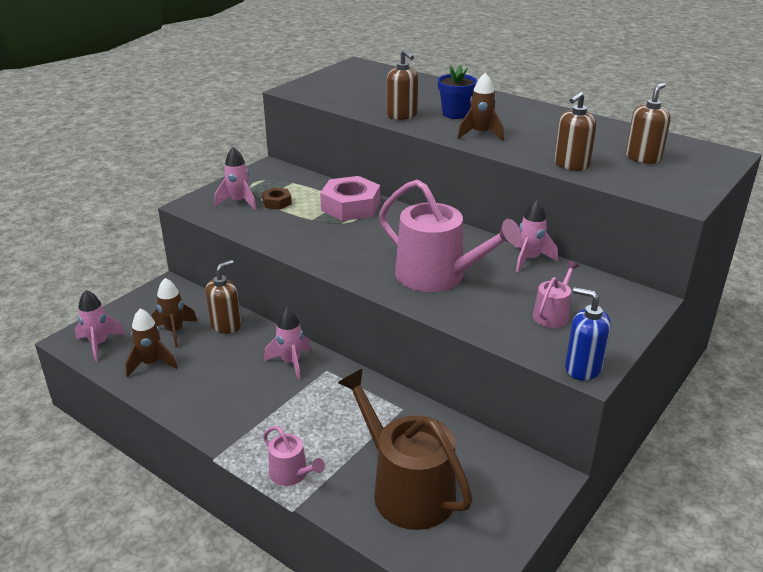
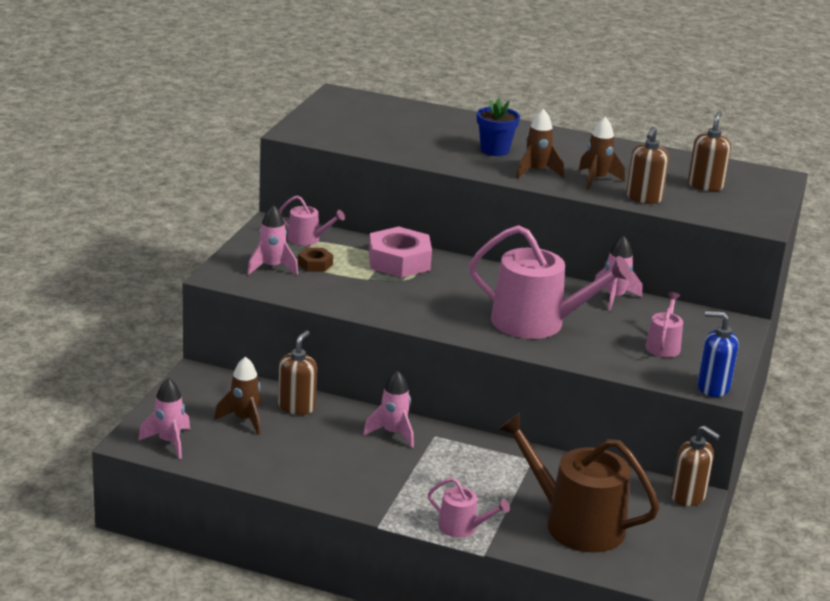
camera: 20 degrees left, 5 degrees down
brown rocket [125,308,178,377] -> brown rocket moved to [579,117,625,190]
brown soap dispenser [387,49,418,120] -> brown soap dispenser moved to [671,425,720,506]
none -> pink watering can [279,195,345,246]

